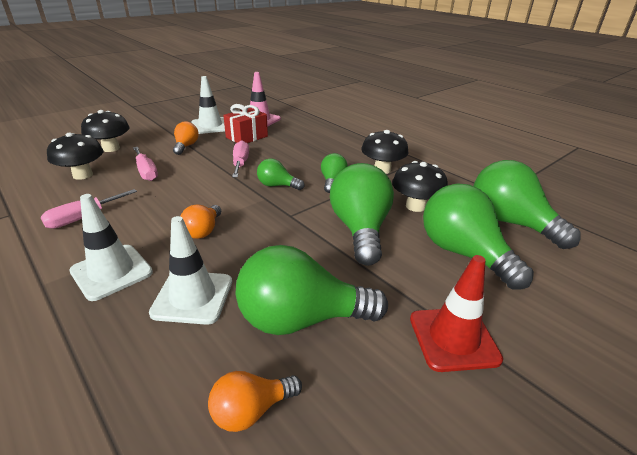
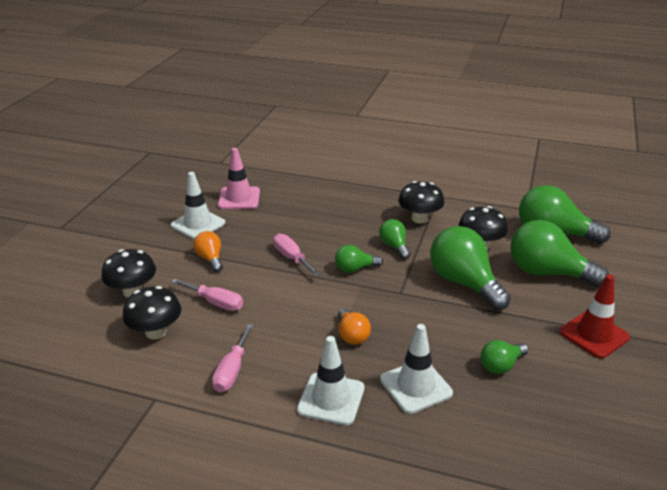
camera: 30 degrees left, 0 degrees up
orange light bulb [208,371,302,432] -> none
red gift [223,104,268,143] -> none
green light bulb [236,245,388,335] -> green light bulb [481,340,528,374], size x0.51

